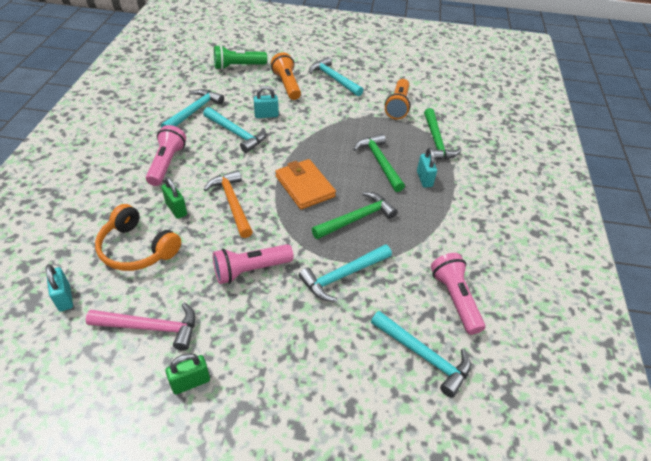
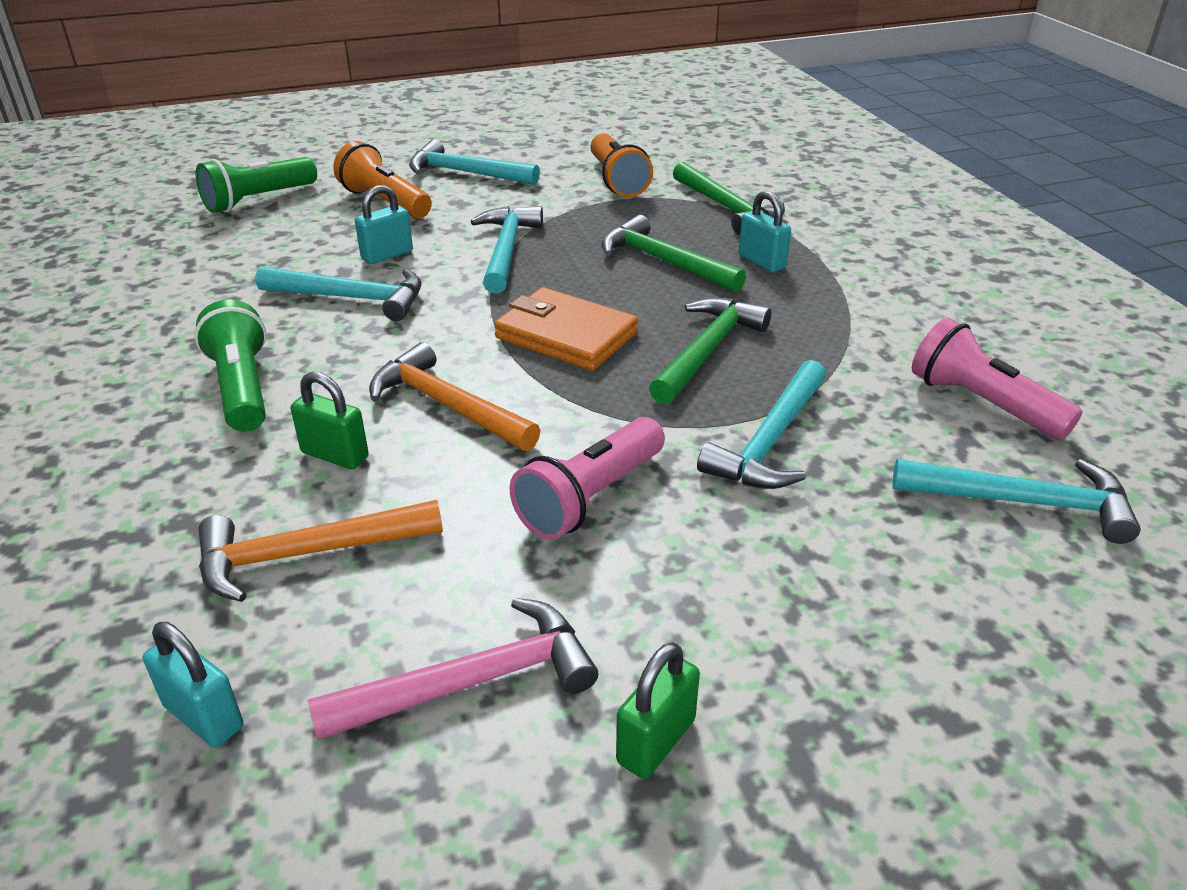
camera: 25 degrees left, 10 degrees down
orange headphones [95,204,181,271] -> orange hammer [198,500,443,602]
pink flashlight [146,125,186,186] -> green flashlight [194,300,266,432]
turquoise hammer [161,89,224,128] -> turquoise hammer moved to [471,206,543,293]

